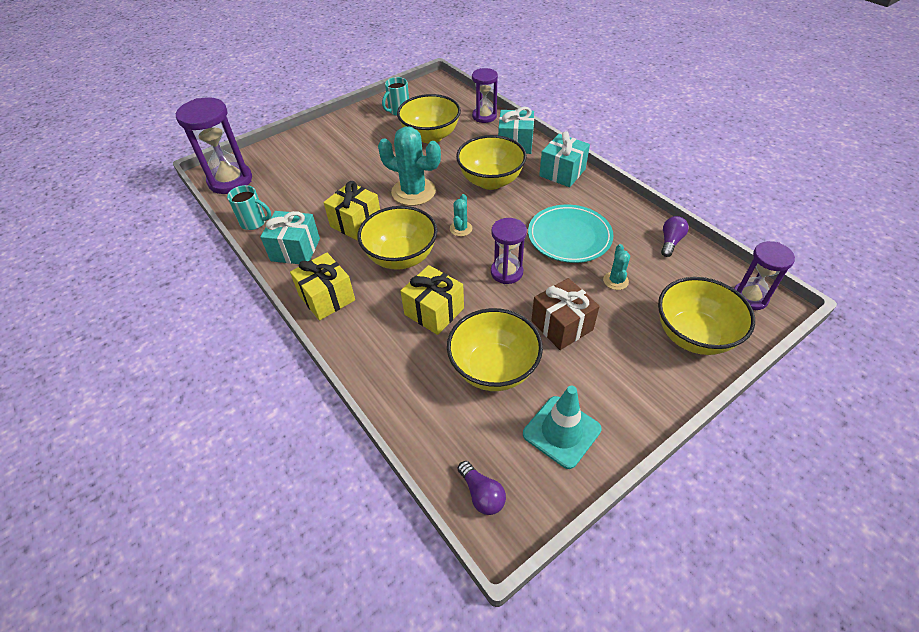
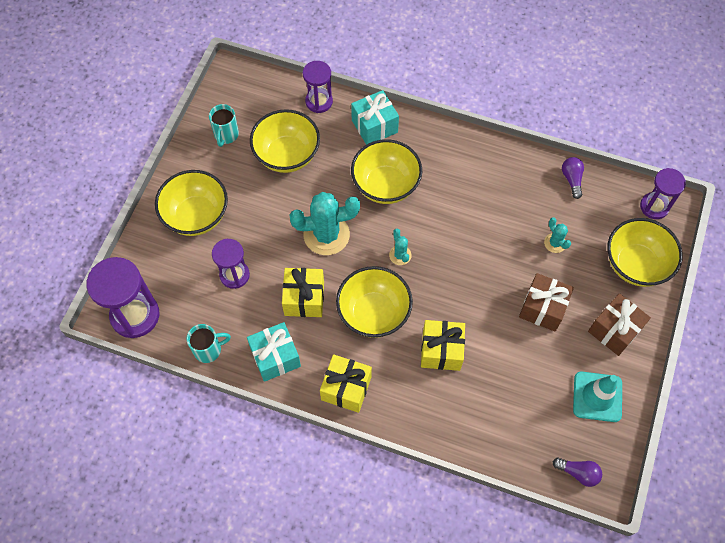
camera: 35 degrees left, 15 degrees up
yellow bowl [447,308,543,391] -> yellow bowl moved to [155,170,228,236]
purple hourglass [491,218,527,284] -> purple hourglass moved to [212,239,250,289]
turquoise plate [528,204,614,263] -> none
turquoise gift [539,131,590,187] -> none
none -> brown gift [588,293,651,356]

